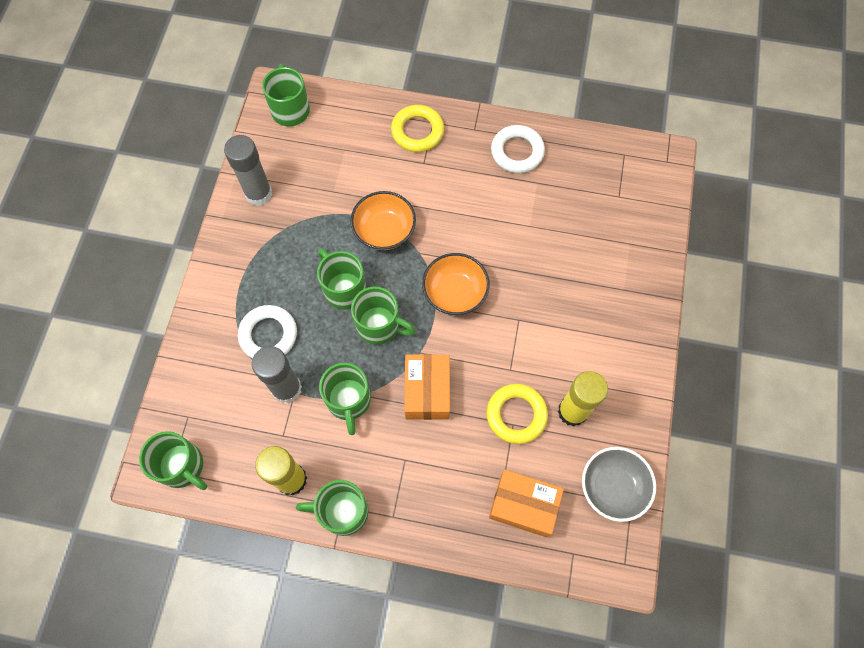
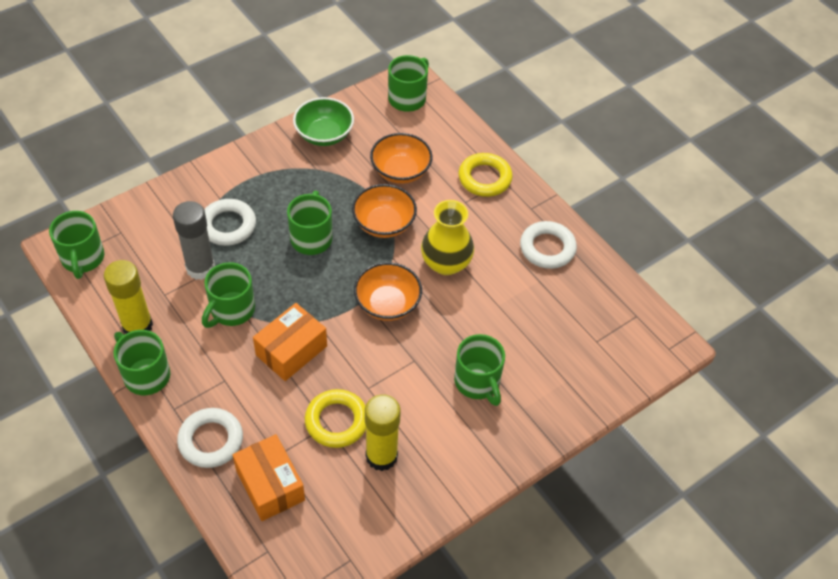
camera: 40 degrees right, 15 degrees down
grey glue stick [224,135,272,206] -> green bowl [293,97,354,146]
green mug [351,287,416,345] -> green mug moved to [454,334,505,406]
grey bowl [582,447,656,522] -> none
none -> white ring [177,408,243,468]
none -> orange bowl [370,133,433,184]
none -> yellow vase [421,200,474,275]

